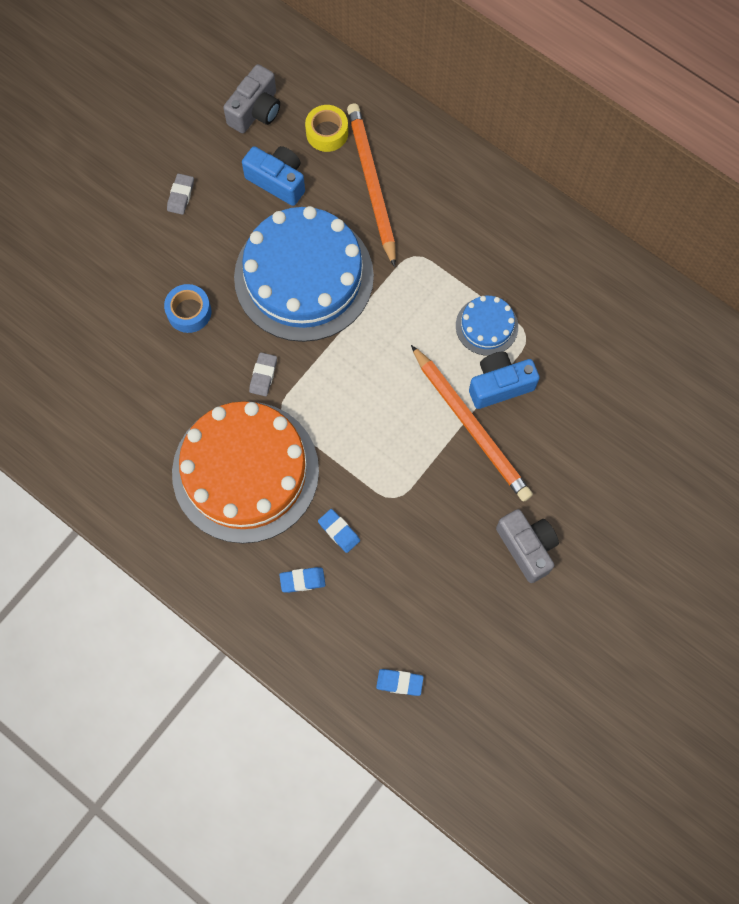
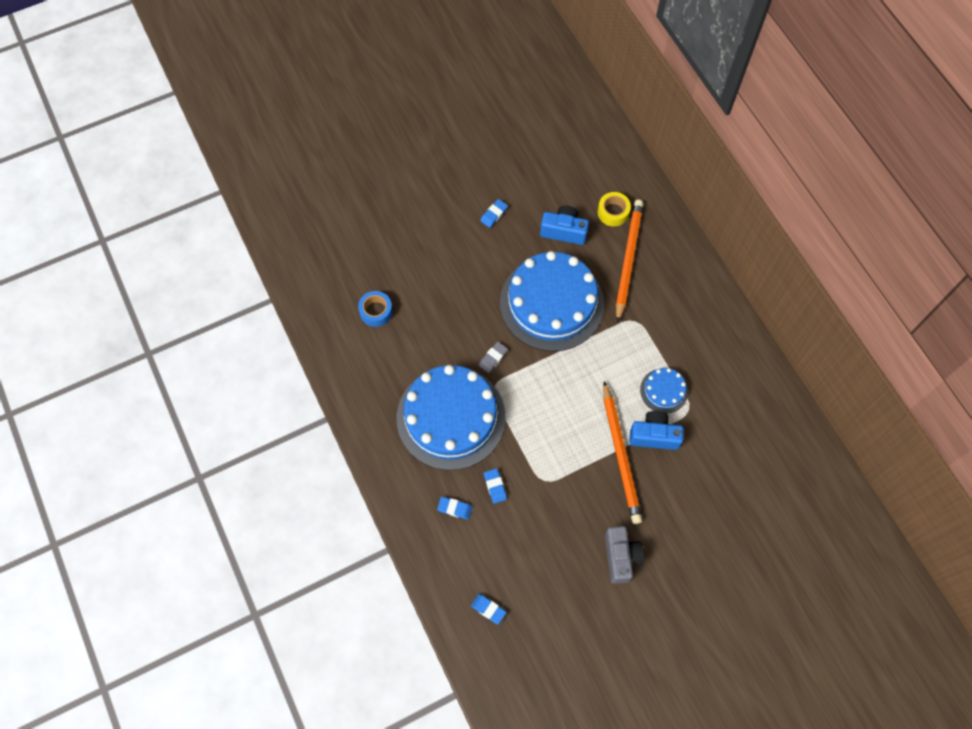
camera: 25 degrees right, 5 degrees down
blue tape [164,284,211,333] -> blue tape moved to [358,291,393,327]
grey eraser [167,173,194,215] -> blue eraser [480,199,508,228]
orange cake [172,401,319,543] -> blue cake [397,365,506,470]
grey camera [223,64,280,133] -> none
blue camera [242,146,305,206] -> blue camera turned 45 degrees counterclockwise [540,206,589,245]

